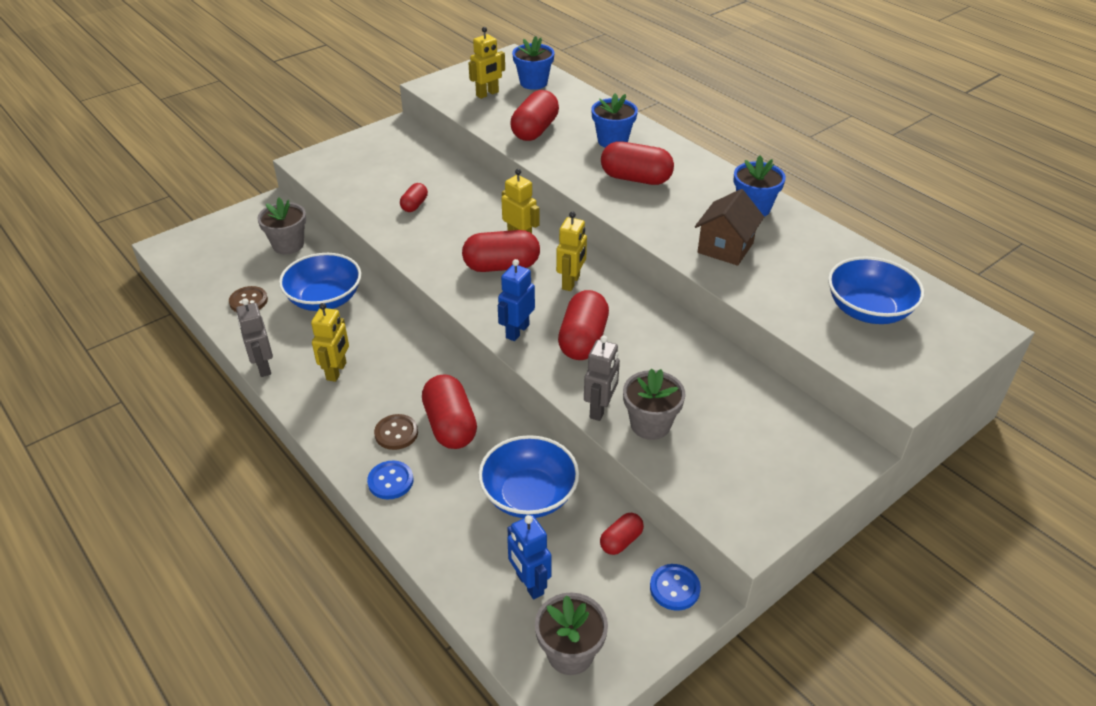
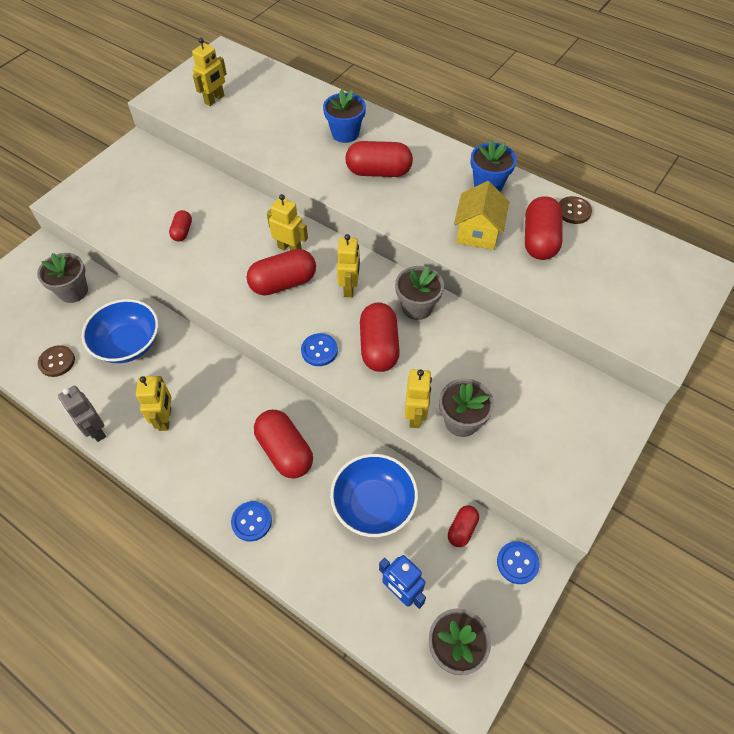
camera: 15 degrees left, 15 degrees up
brown button [374,414,418,450] -> brown button moved to [559,196,592,224]
blue robot [498,259,535,341] -> blue button [301,333,338,366]
red capsule [510,90,559,141] -> red capsule moved to [525,196,563,260]
blue flower pot [512,36,555,90] -> none
grey robot [584,336,620,421] -> yellow robot [405,369,432,428]
brown house [695,189,764,266] -> yellow house [454,181,509,250]
blue bowl [828,256,924,324] -> none
none -> grey flower pot [395,266,444,320]

